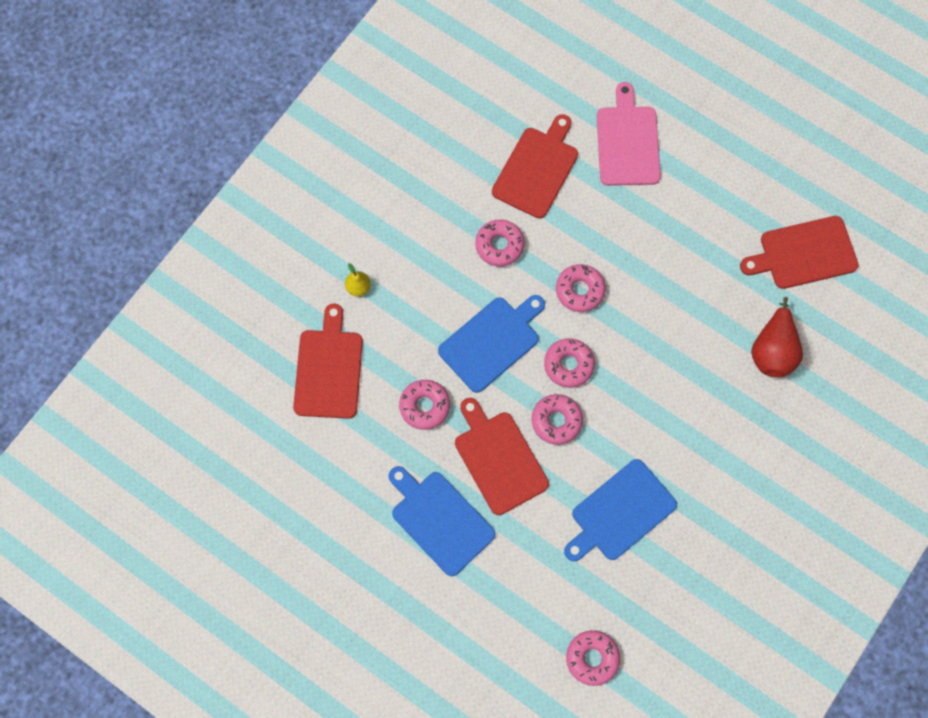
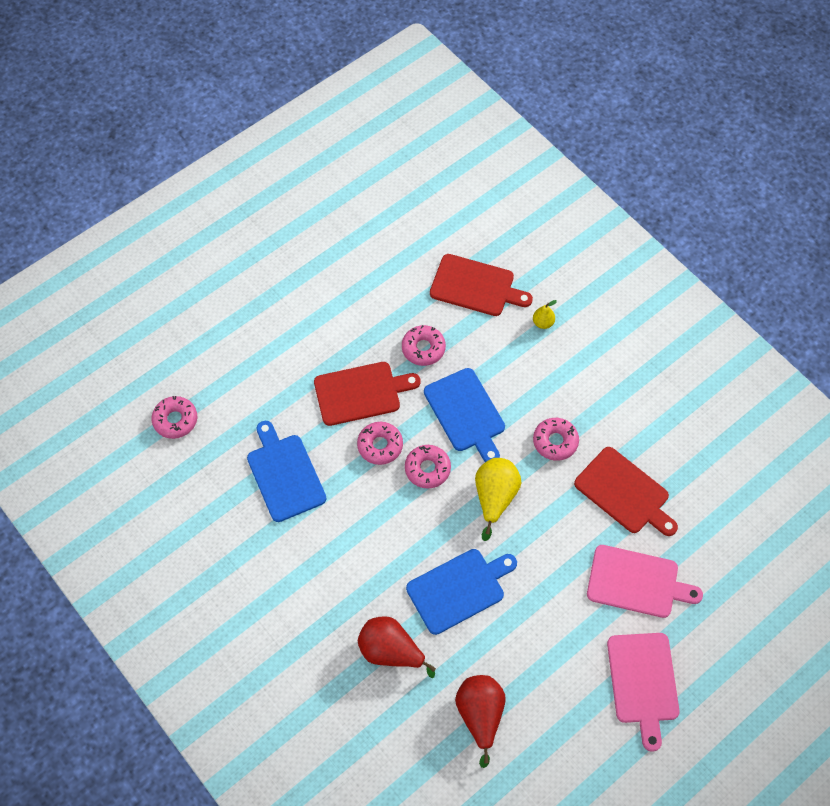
camera: 105 degrees right, 10 degrees down
blue cutting board [389,466,496,576] -> blue cutting board moved to [406,549,517,635]
pink donut [556,264,606,312] -> yellow pear [475,458,521,541]
red cutting board [740,216,859,289] -> red pear [455,675,506,768]
none -> pink cutting board [607,633,680,752]

